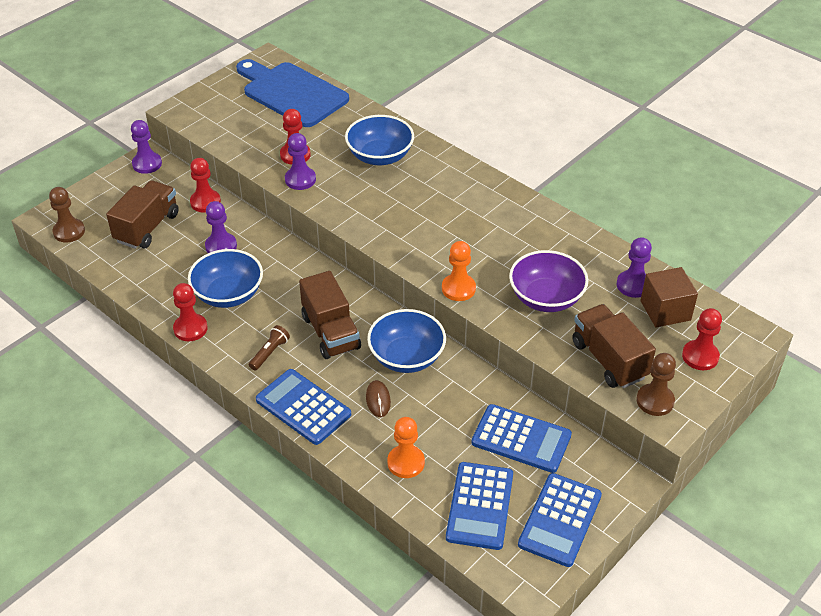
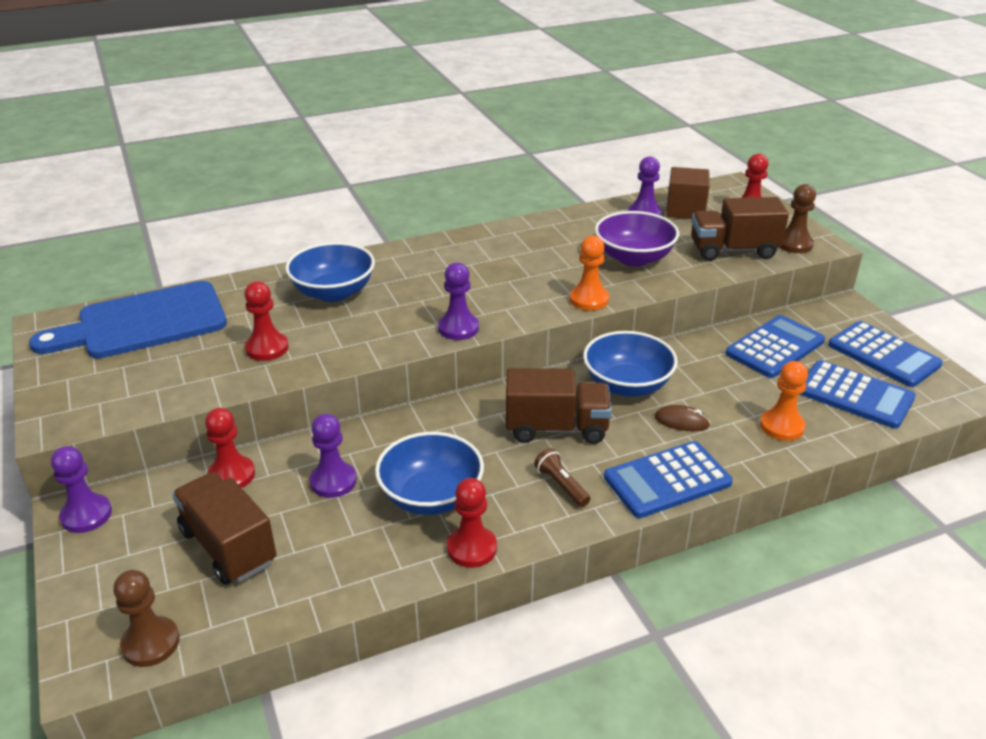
camera: 65 degrees left, 10 degrees down
purple pawn [285,133,316,190] -> purple pawn moved to [438,262,479,340]

